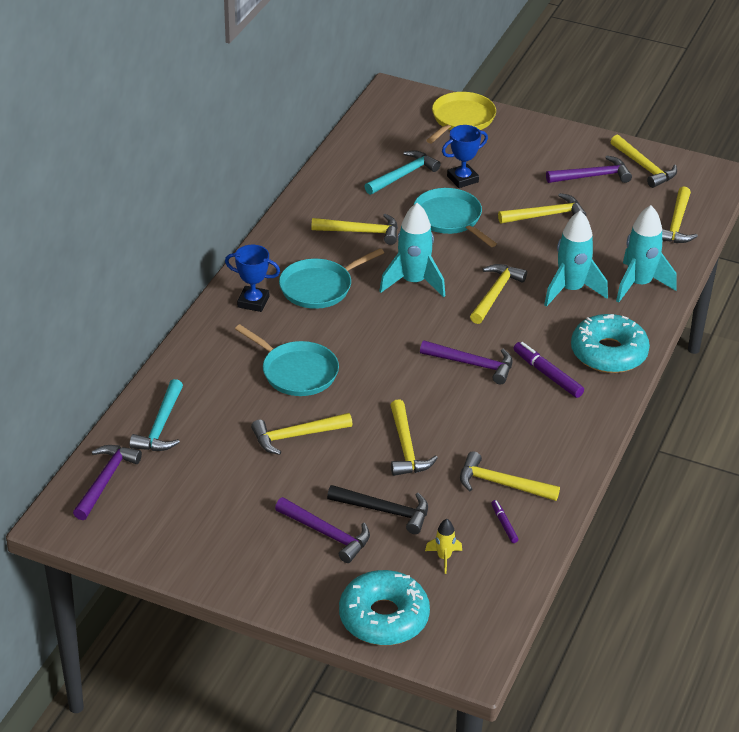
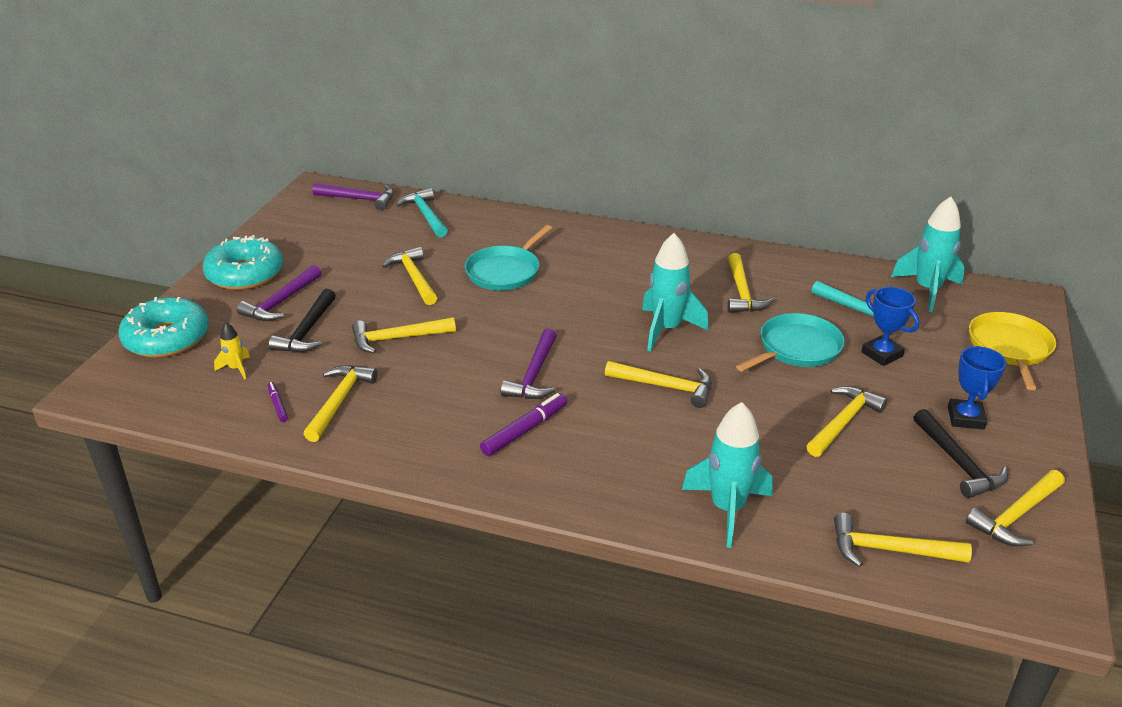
camera: 85 degrees right, 5 degrees down
turquoise hammer [129,379,183,451] -> turquoise hammer turned 60 degrees clockwise [397,188,448,238]
blue trophy [225,245,280,312] -> blue trophy moved to [948,346,1007,430]
turquoise pan [279,248,384,309] -> none
yellow pan [426,92,496,143] -> yellow pan turned 105 degrees counterclockwise [969,312,1056,390]
purple marker [491,500,519,543] -> purple marker turned 90 degrees counterclockwise [267,382,288,422]
yellow hammer [498,193,586,223] -> yellow hammer turned 120 degrees counterclockwise [806,386,887,457]
turquoise rocket [544,210,608,307] -> turquoise rocket moved to [891,197,965,312]
purple hammer [546,156,632,183] -> black hammer [913,409,1008,498]
turquoise donut [571,314,650,373] -> turquoise donut moved to [203,235,283,290]

